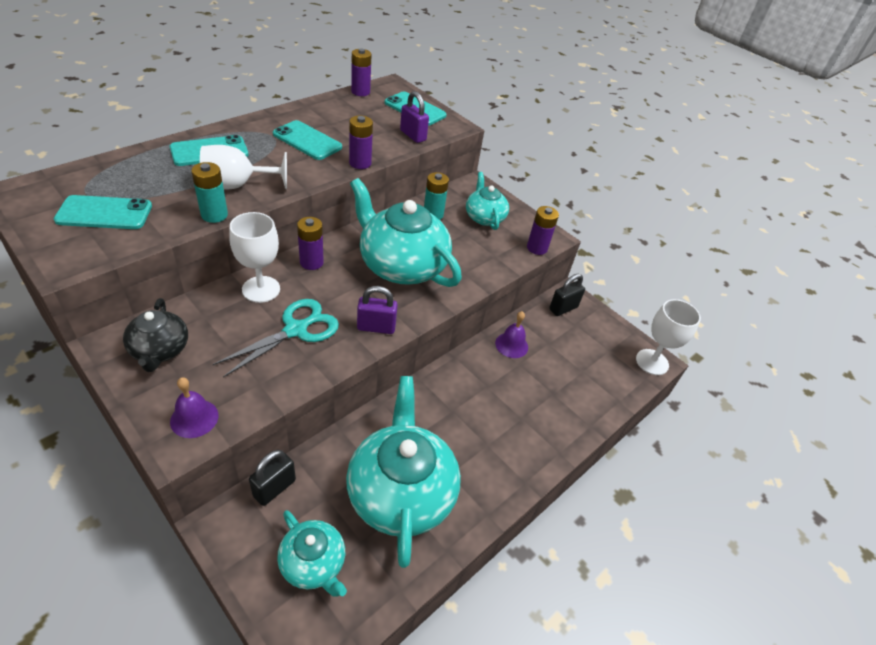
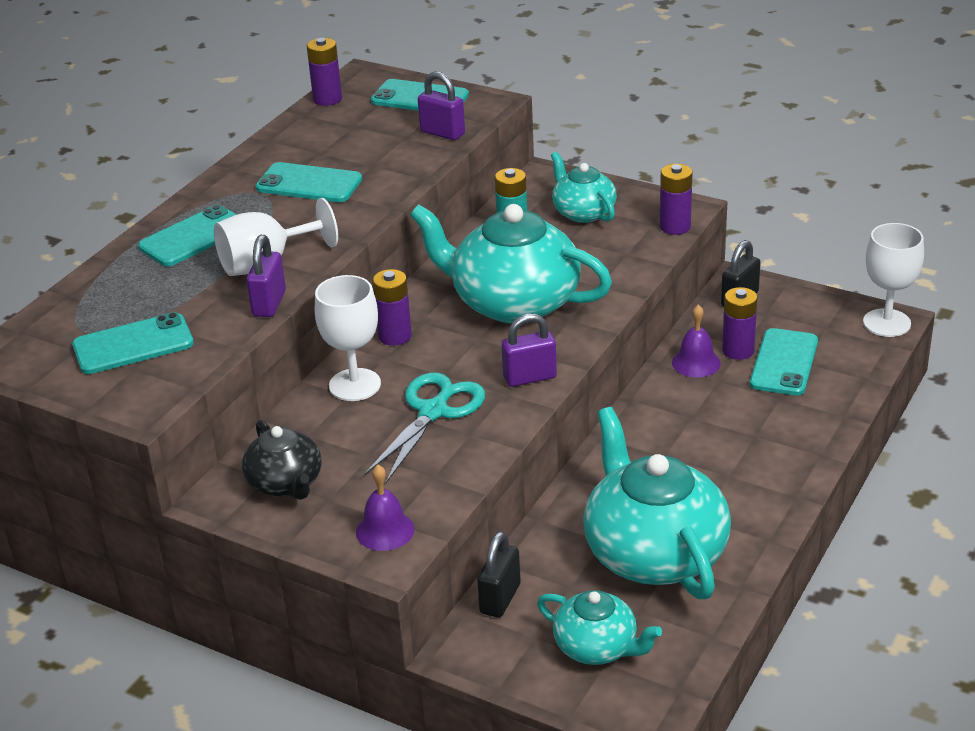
camera: 10 degrees left, 10 degrees down
turquoise battery [191,162,228,223] -> purple padlock [246,235,286,317]
purple battery [349,115,373,169] -> purple battery moved to [722,287,758,360]
none -> turquoise phone [750,328,818,395]

